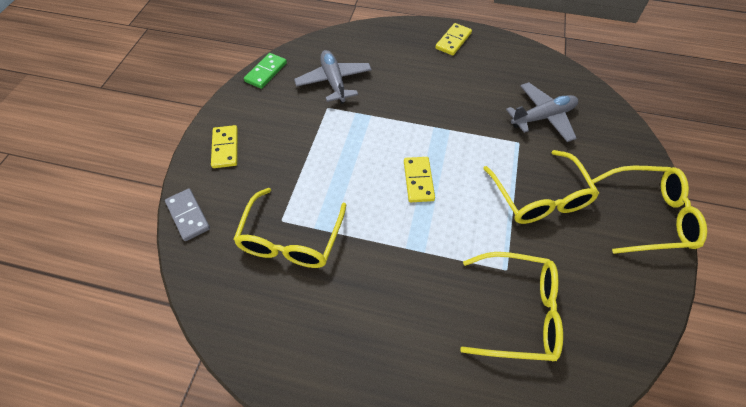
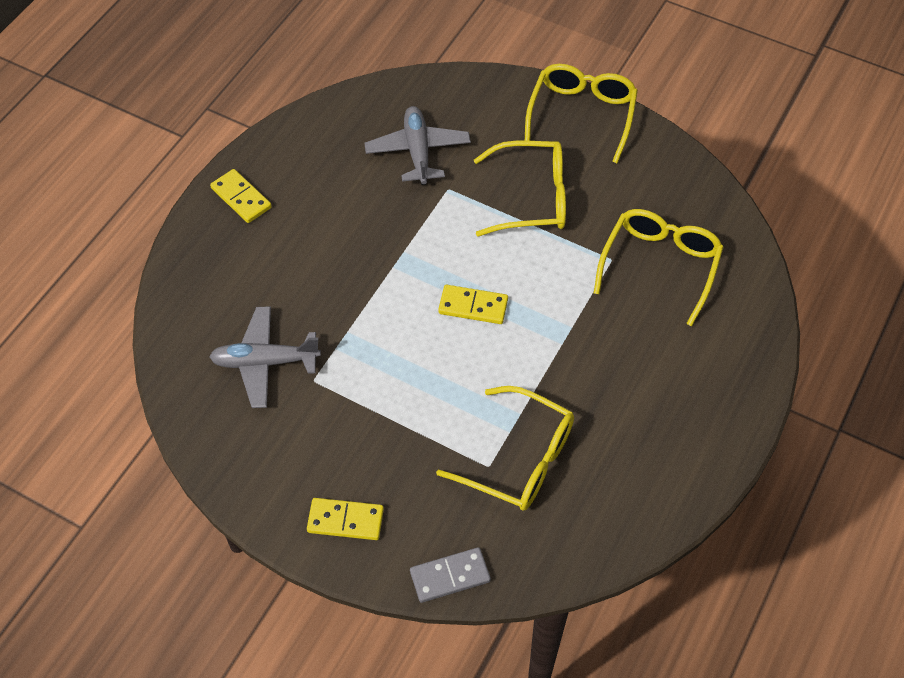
camera: 75 degrees left, 0 degrees up
green domino [244,53,287,89] -> none

